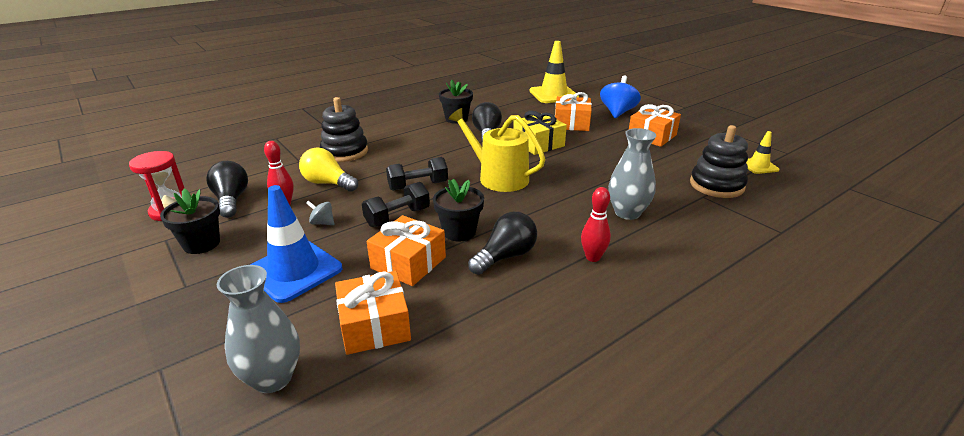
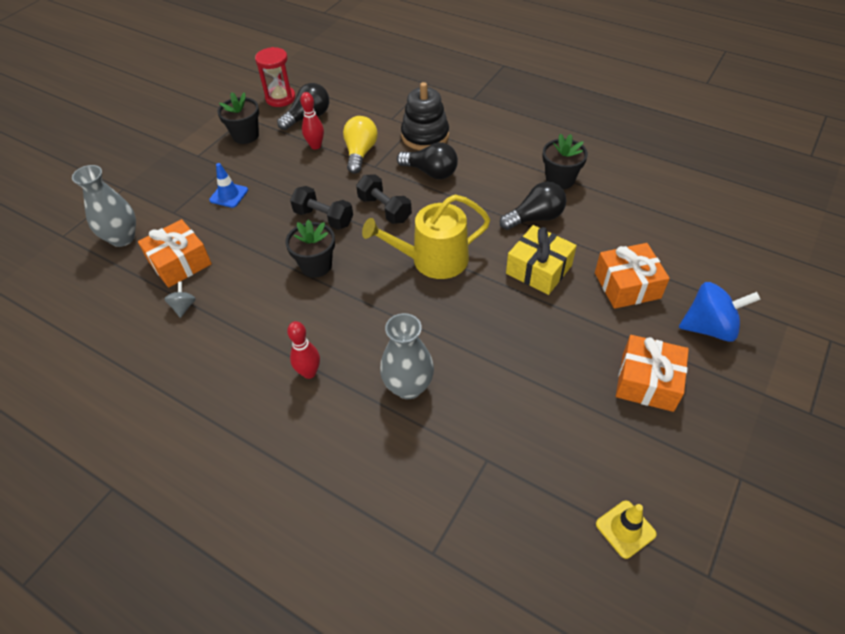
camera: 70 degrees right, 20 degrees up
blue traffic cone [250,185,342,303] -> blue traffic cone [209,163,248,208], size x0.53
grey spinning top [306,200,334,225] -> grey spinning top moved to [165,282,196,318]
orange gift [367,215,446,286] -> none
yellow watering can [448,108,545,192] -> yellow watering can turned 120 degrees counterclockwise [362,195,490,279]
black light bulb [468,212,537,275] -> black light bulb moved to [397,142,458,179]
yellow traffic cone [529,41,579,103] -> none
black stacking toy [690,125,748,198] -> none

